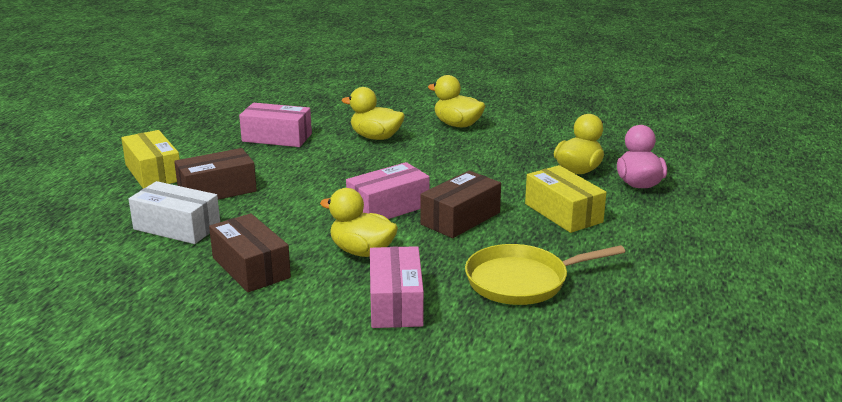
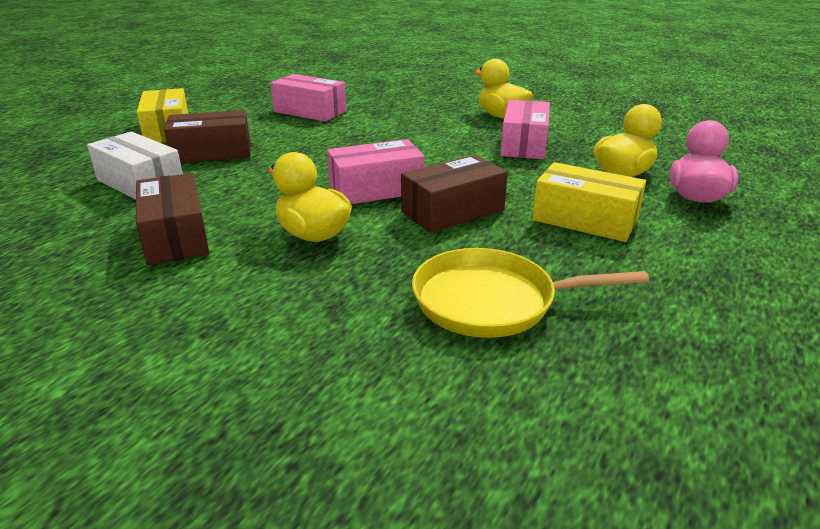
camera: 15 degrees right, 5 degrees up
yellow duck [342,87,405,140] -> none
pink box [370,246,424,328] -> pink box moved to [500,100,550,159]
yellow box [525,165,607,233] -> yellow box turned 45 degrees counterclockwise [532,162,646,242]

